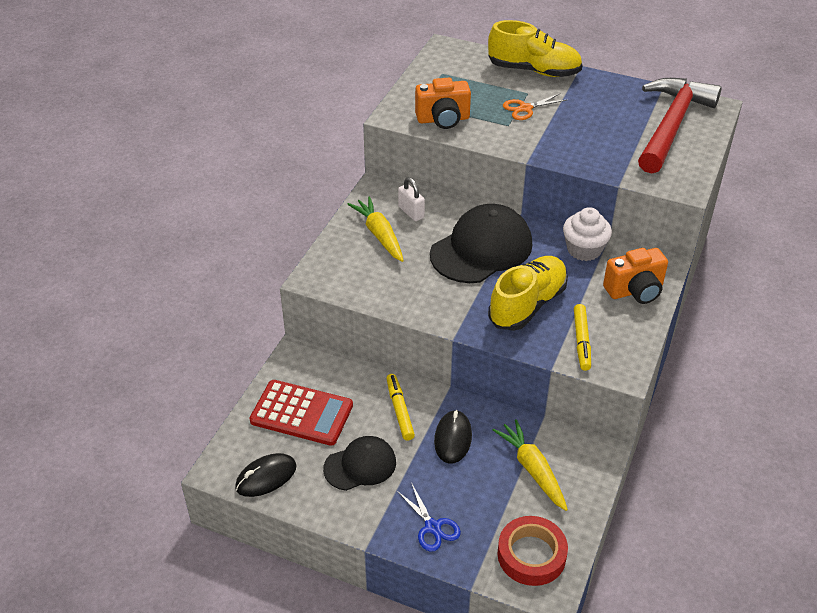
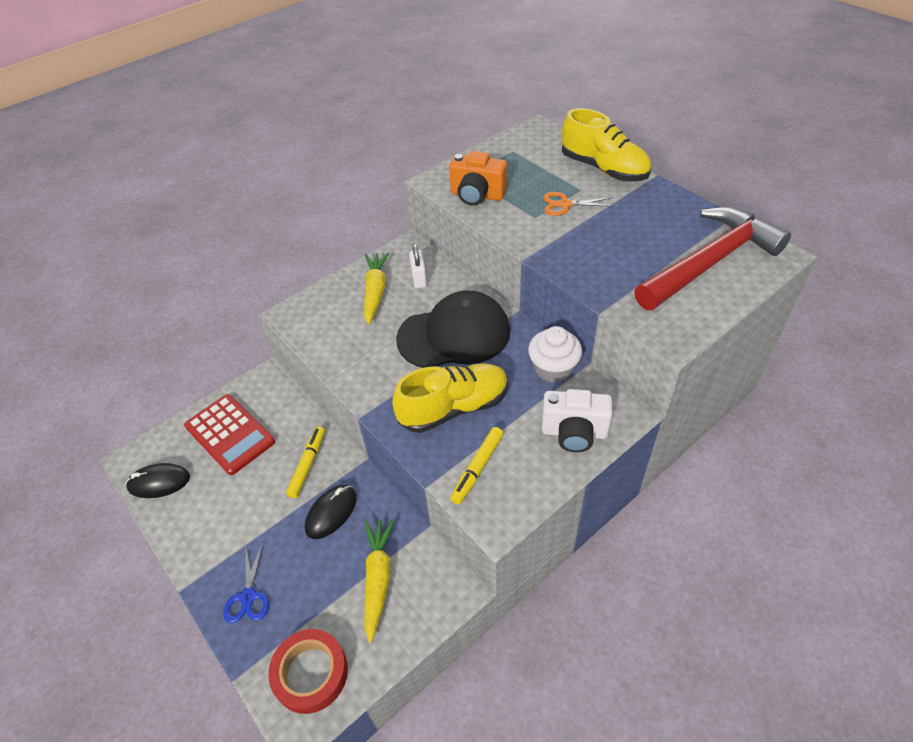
camera: 30 degrees right, 5 degrees up
black cap [323,436,396,491] -> none
orange camera [603,248,668,304] -> white camera [542,389,612,452]

